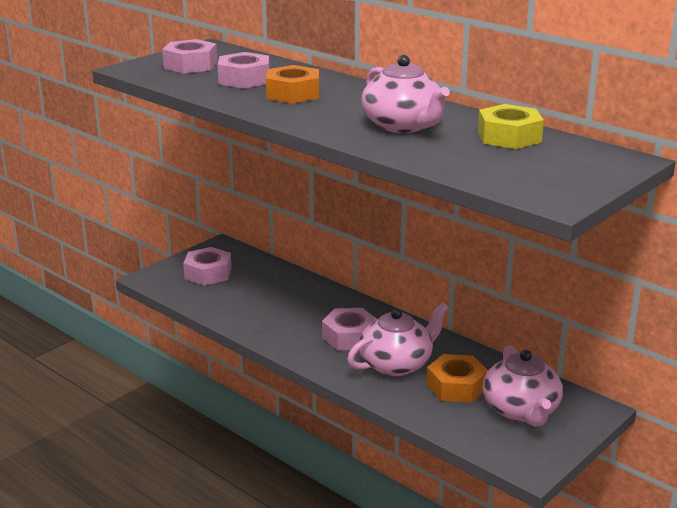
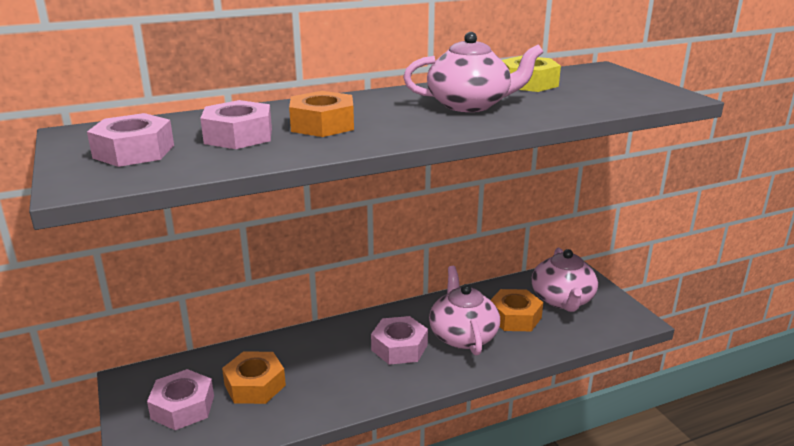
camera: 65 degrees left, 0 degrees up
pink teapot [483,345,563,427] -> pink teapot turned 75 degrees clockwise [532,248,598,312]
none -> orange nut [222,352,286,404]

